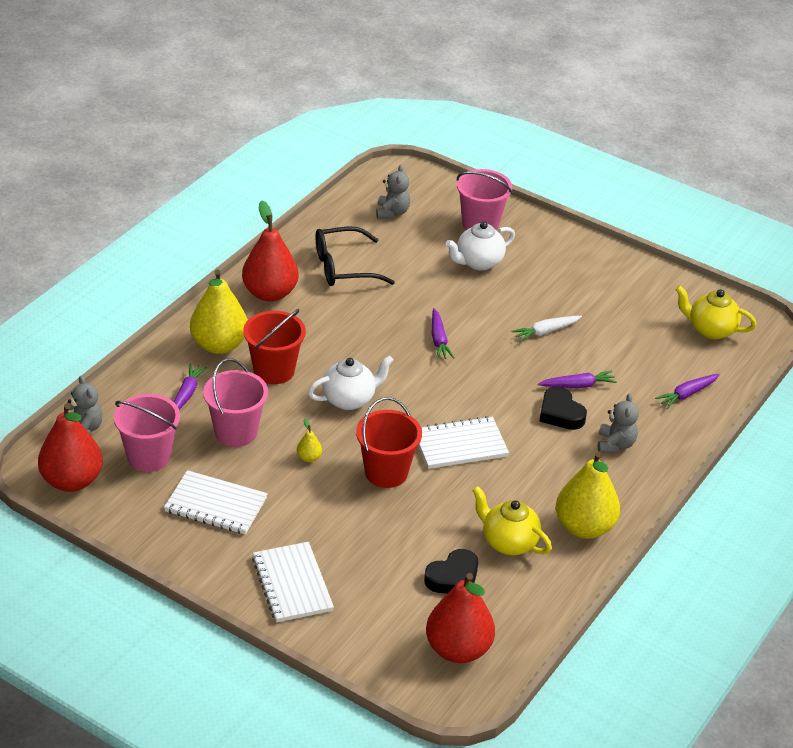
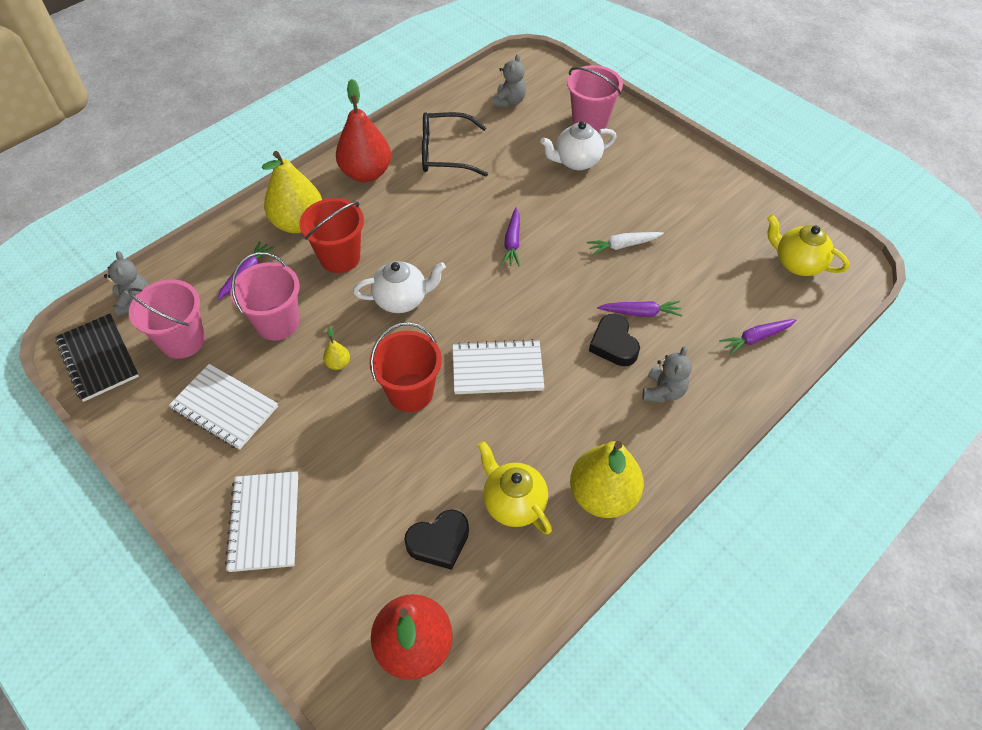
camera: 15 degrees right, 15 degrees up
red pear [38,403,103,492] -> black notebook [55,314,139,402]

